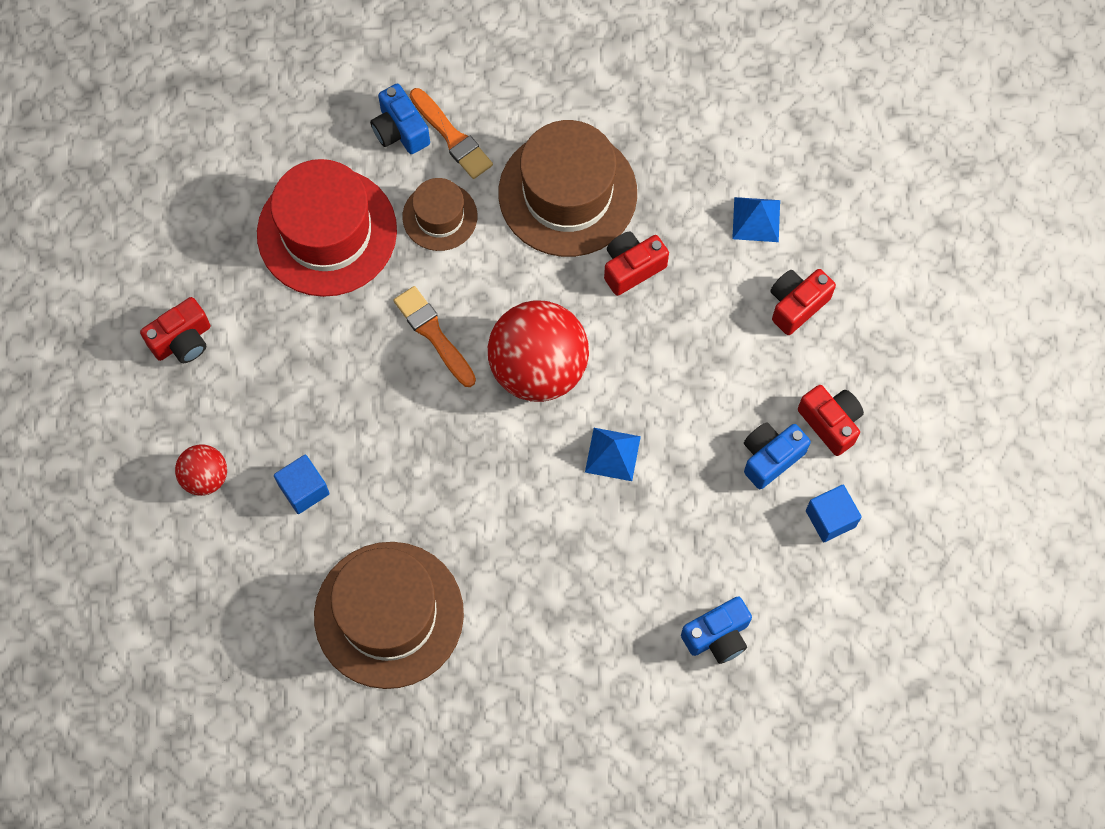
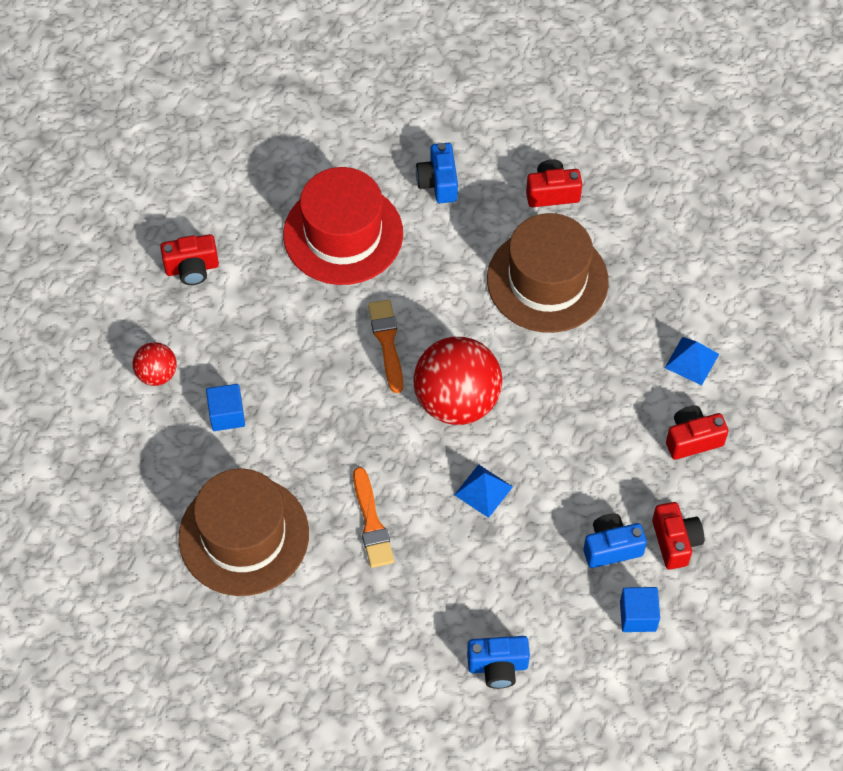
camera: 25 degrees right, 10 degrees down
brown hat [402,178,477,251] -> none
orange brush [410,88,493,179] -> orange brush moved to [353,467,394,568]
red camera [604,232,669,296] -> red camera moved to [526,159,582,207]

